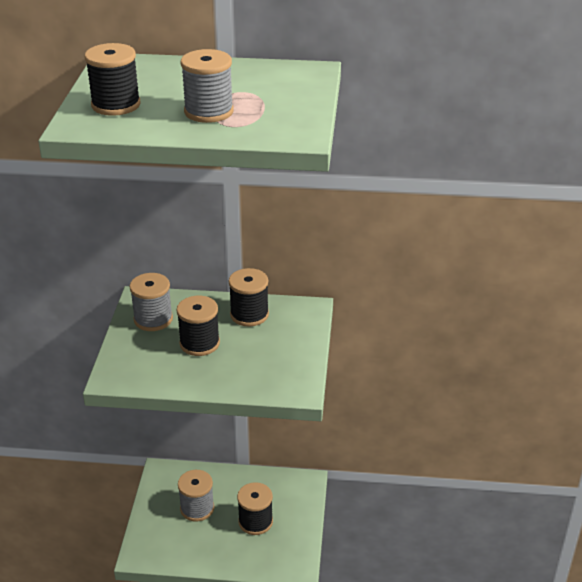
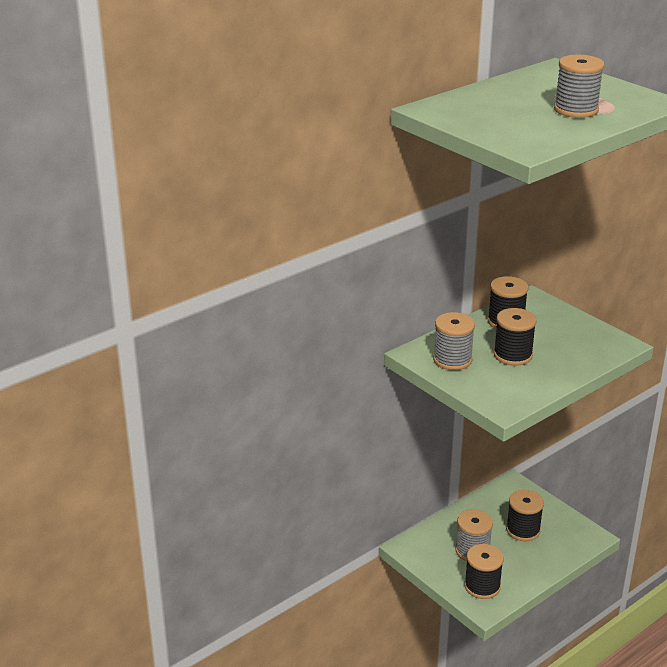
camera: 45 degrees left, 5 degrees down
black spool [85,43,141,116] -> black spool moved to [464,544,504,599]

